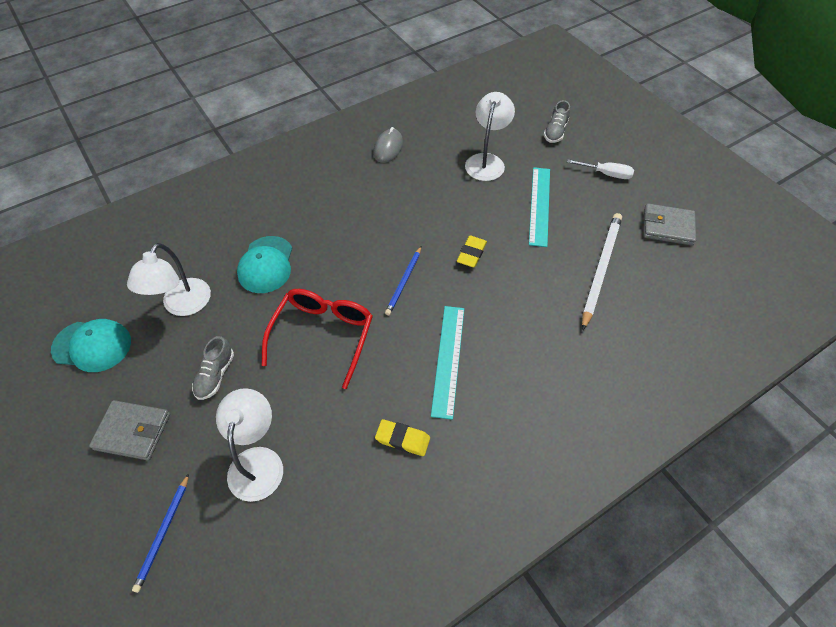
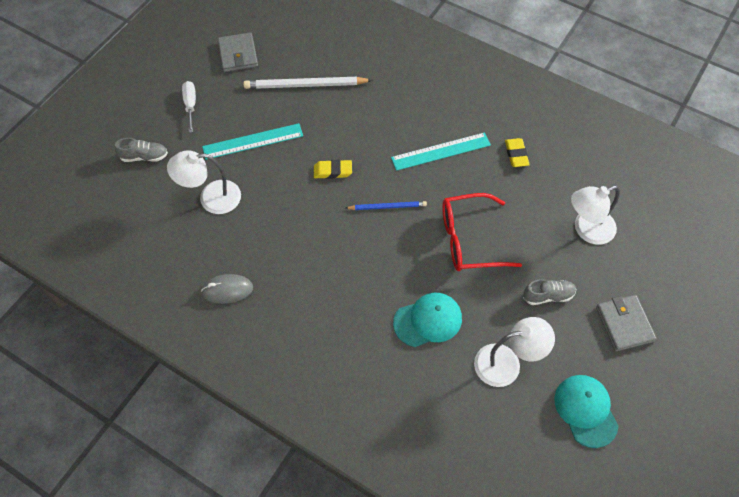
camera: 115 degrees left, 5 degrees up
blue pencil [132,474,189,593] -> none

